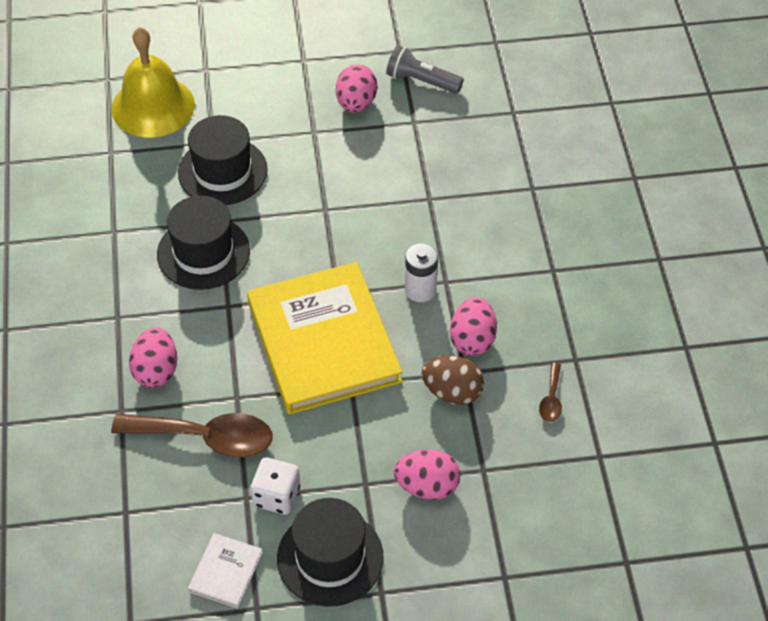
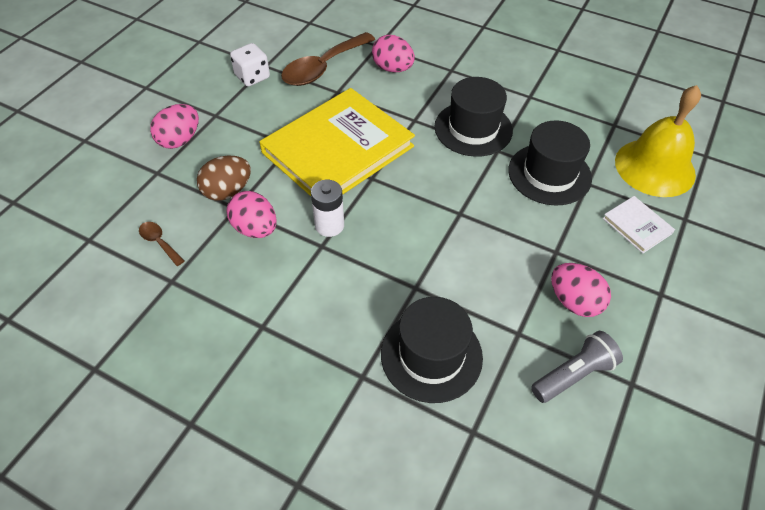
camera: 125 degrees right, 0 degrees up
white book [188,533,263,609] -> white book moved to [603,196,675,253]
yellow book [247,262,402,415] -> yellow book turned 60 degrees counterclockwise [259,88,415,196]
black hat [277,498,384,607] -> black hat moved to [381,297,483,403]

